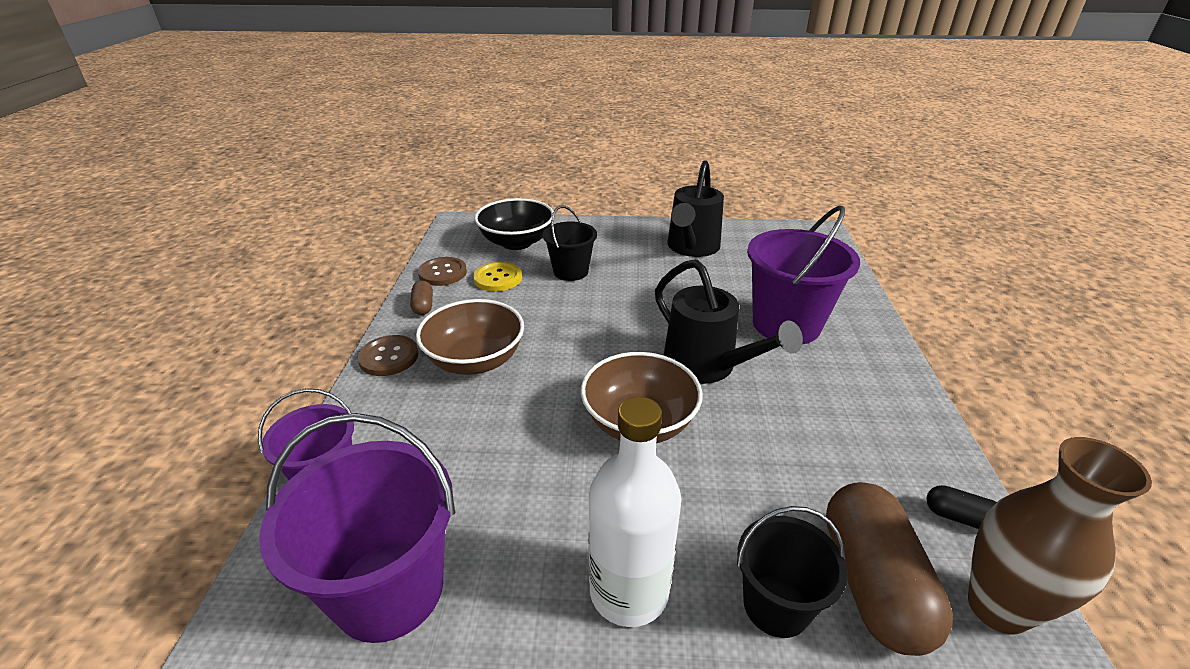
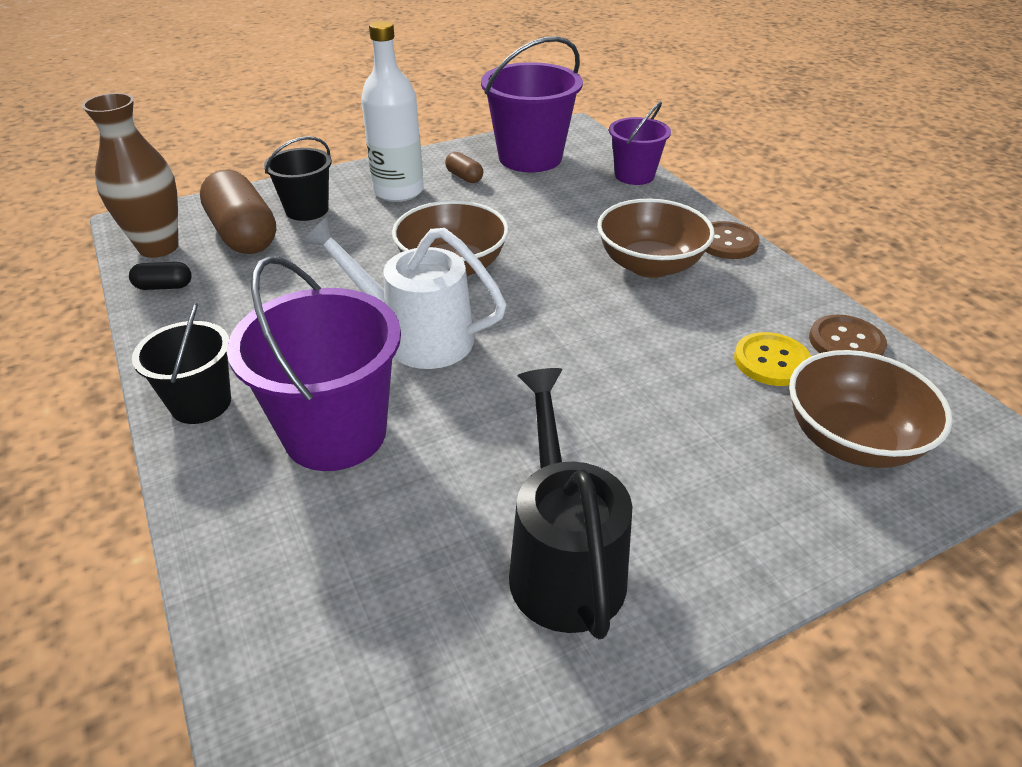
camera: 150 degrees right, 5 degrees up
brown capsule [410,281,433,315] -> brown capsule moved to [445,152,483,183]
black bowl [474,198,553,250] -> brown bowl [789,350,953,468]
black bucket [543,205,597,281] -> black bucket moved to [132,302,231,424]
black watering can [655,259,803,384] -> white watering can [303,217,507,369]

